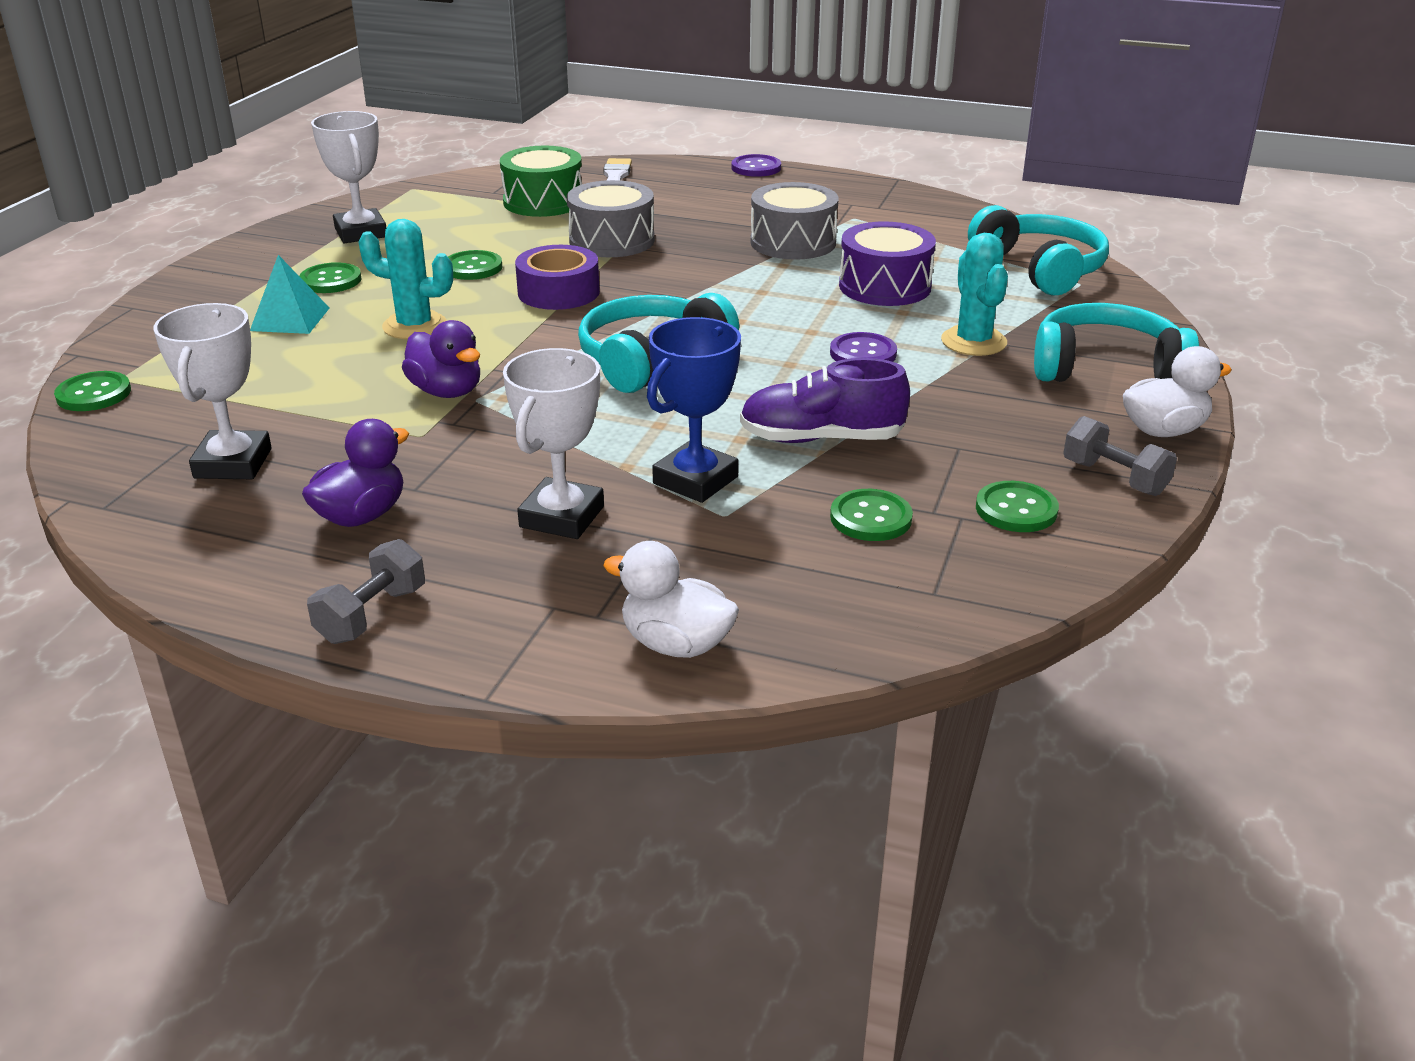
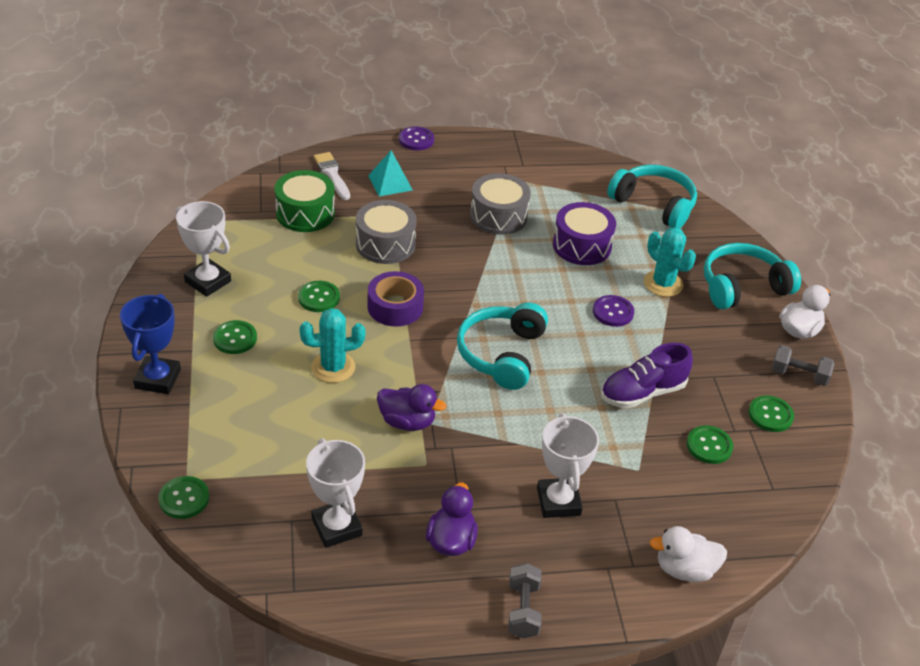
camera: 30 degrees left, 10 degrees up
turquoise pyramid [250,255,329,334] -> turquoise pyramid moved to [368,150,413,196]
blue trophy [647,317,741,503] -> blue trophy moved to [120,294,181,394]

